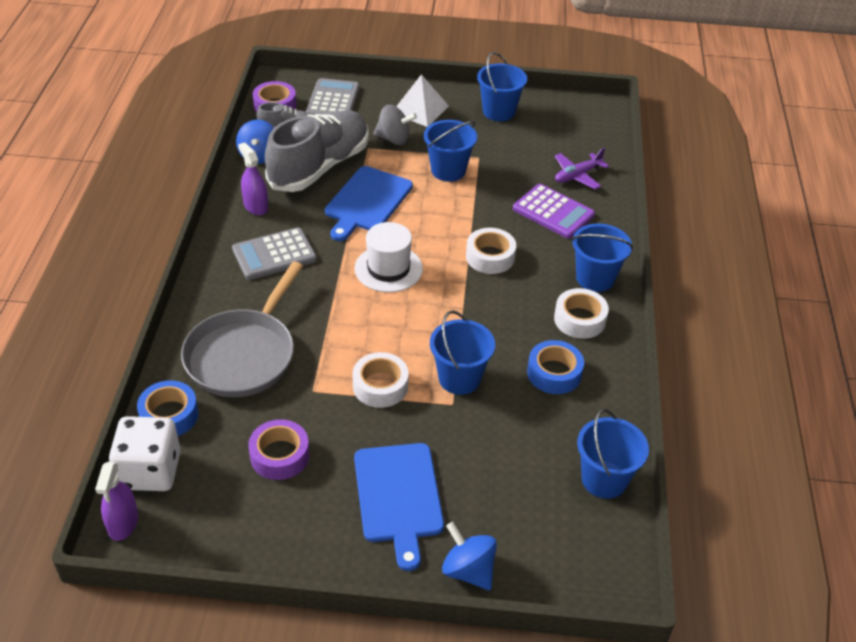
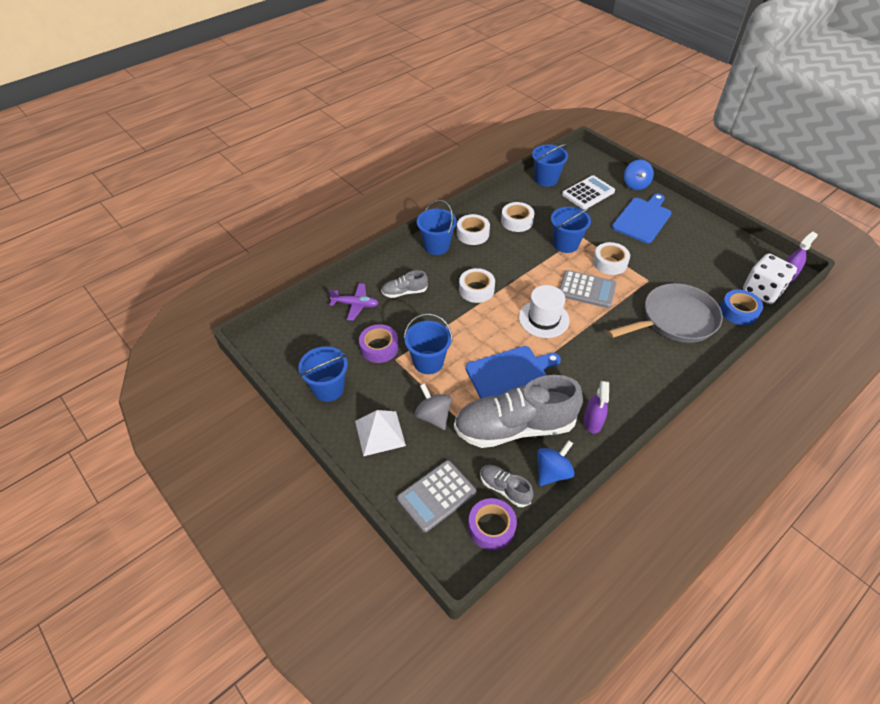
camera: 135 degrees left, 5 degrees up
grey calculator [232,227,317,280] -> grey calculator moved to [559,270,617,308]
purple tape [248,419,310,480] -> purple tape moved to [359,324,399,363]
purple calculator [513,184,595,239] -> grey shoe [381,270,428,298]
blue tape [527,340,584,394] -> white tape [501,202,534,232]
none -> white calculator [562,175,615,210]

